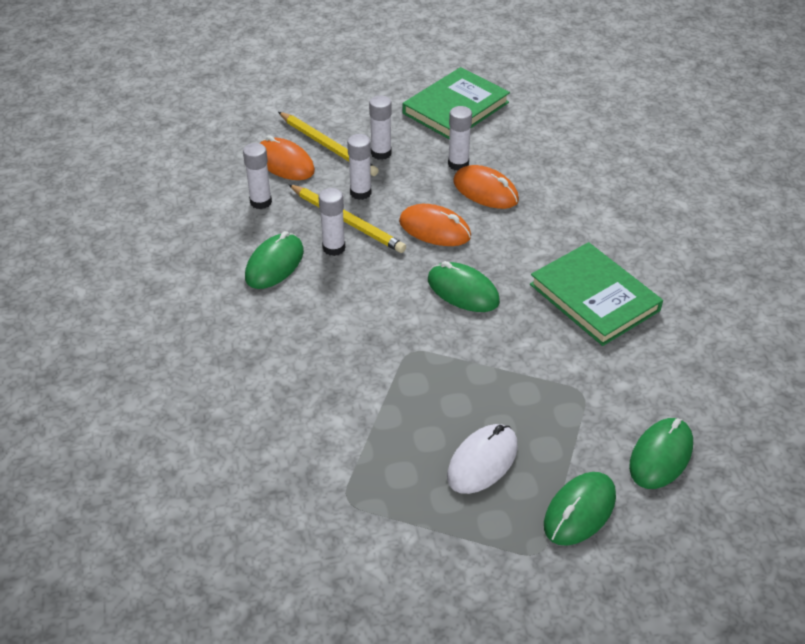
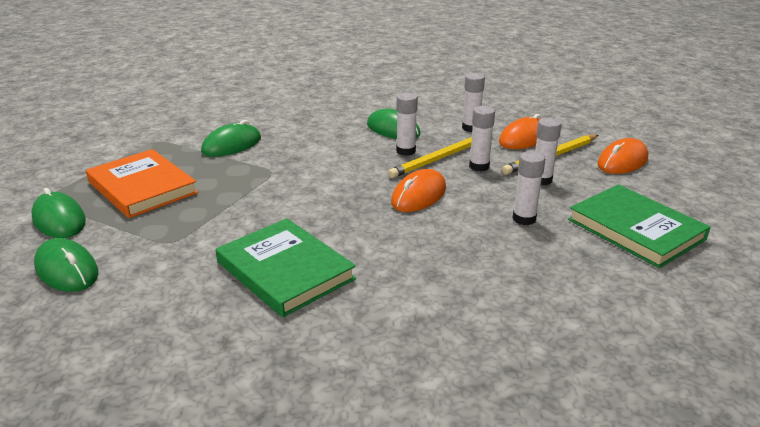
camera: 100 degrees right, 15 degrees down
green mouse [428,261,500,312] -> green mouse moved to [201,120,261,157]
white mouse [447,424,518,494] -> orange book [86,149,198,218]
orange mouse [454,165,519,209] -> orange mouse moved to [597,138,648,174]
green book [530,242,663,346] -> green book turned 75 degrees clockwise [216,218,356,317]

